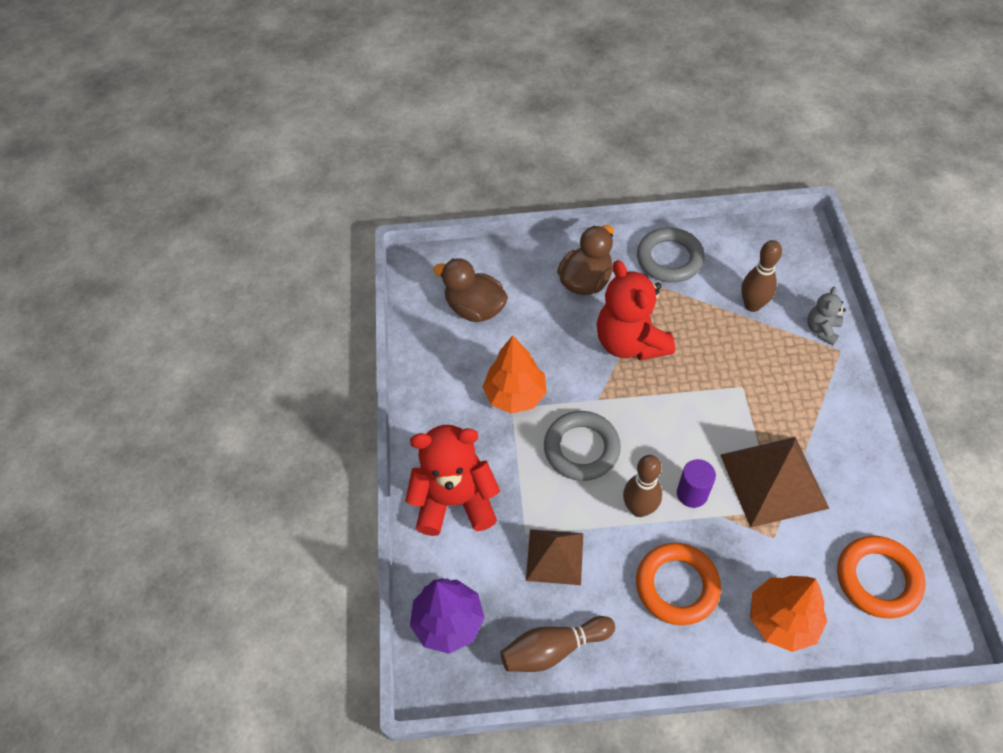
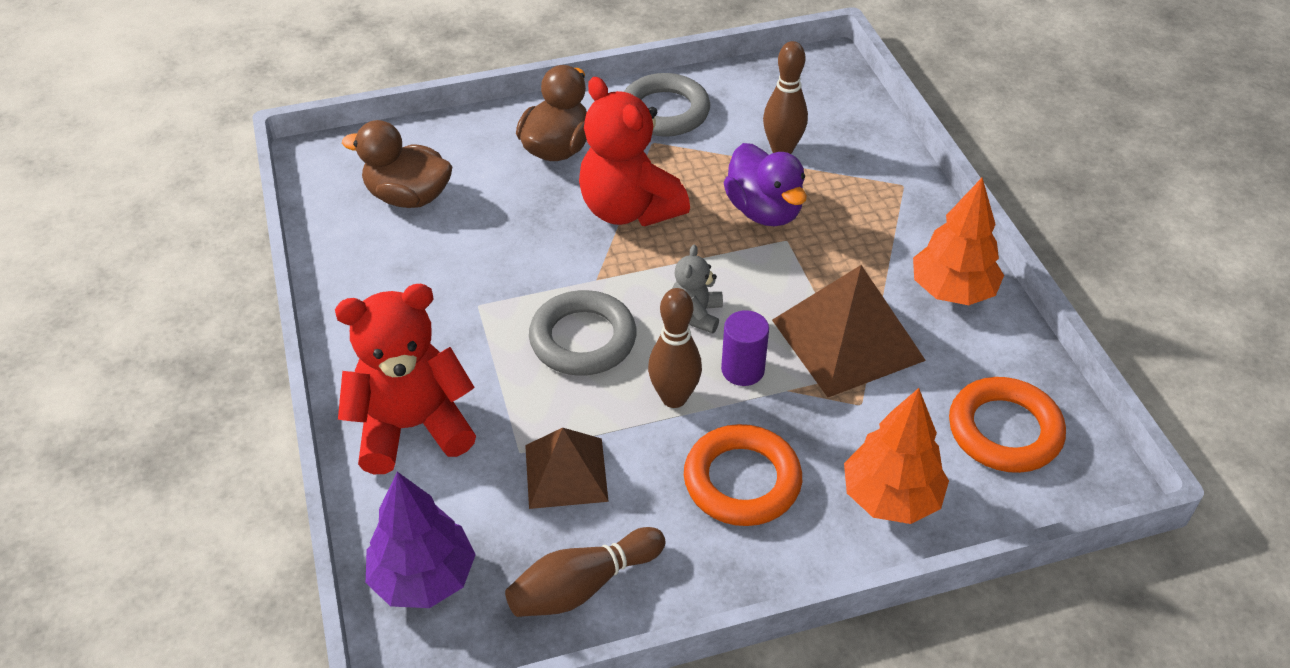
camera: 15 degrees left, 10 degrees down
orange tree [483,335,546,414] -> orange tree moved to [913,178,1004,305]
grey teddy bear [807,287,846,345] -> grey teddy bear moved to [672,245,723,334]
none -> purple duck [723,143,807,227]

